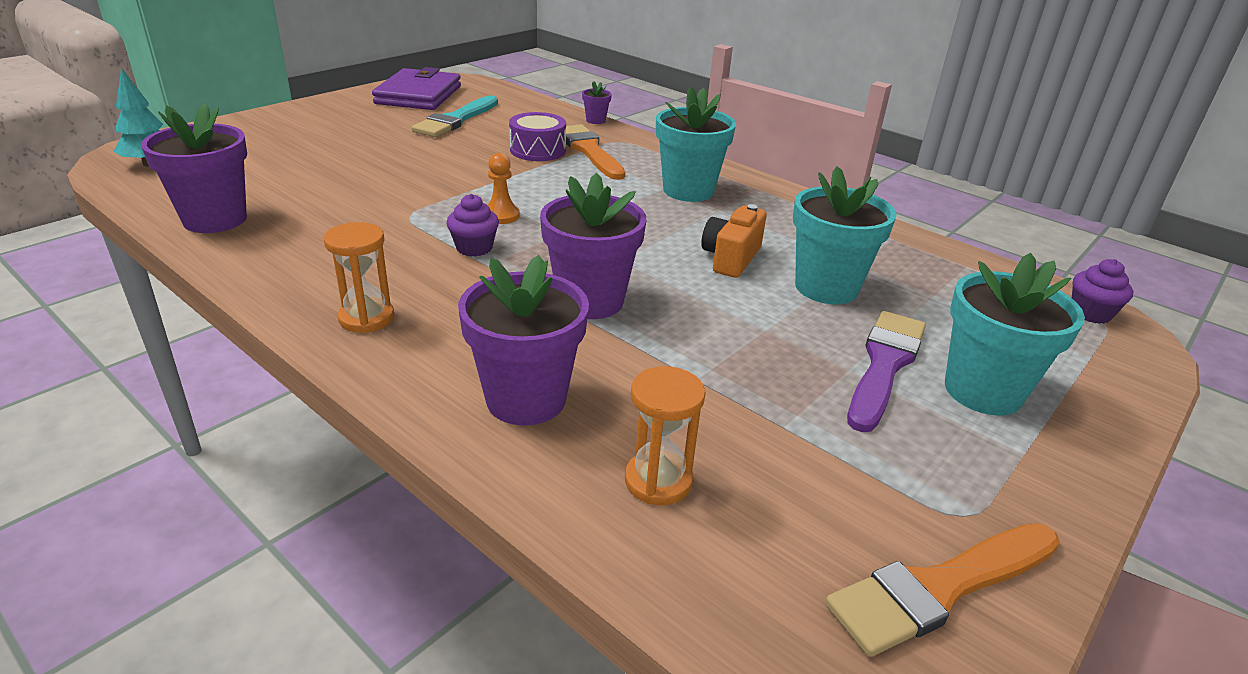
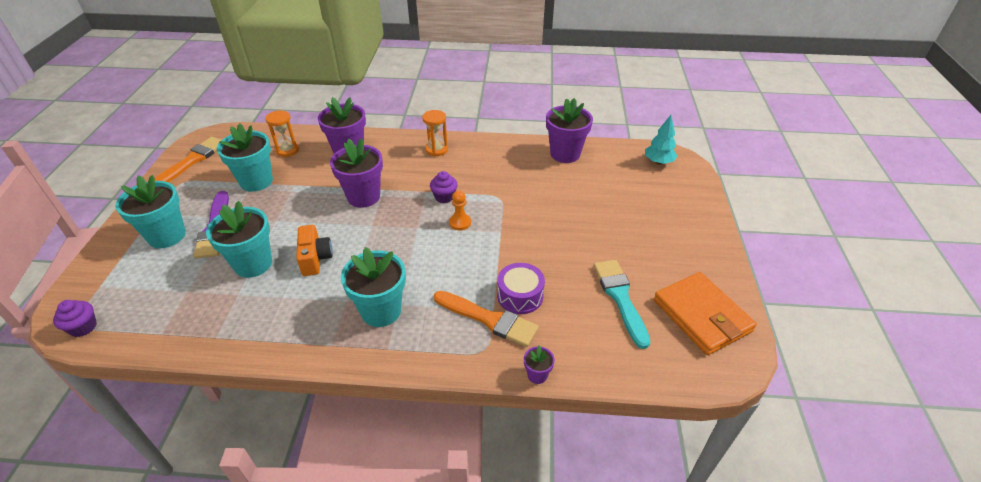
camera: 145 degrees right, 10 degrees up
purple wallet [372,67,461,110] -> orange wallet [654,272,757,355]
none -> turquoise flower pot [217,123,273,192]

